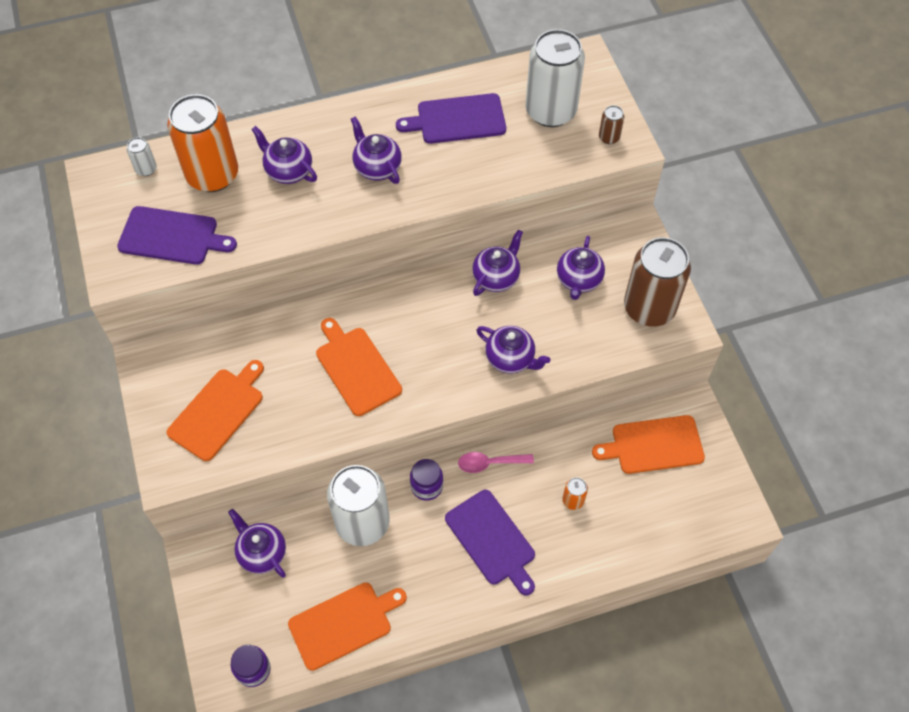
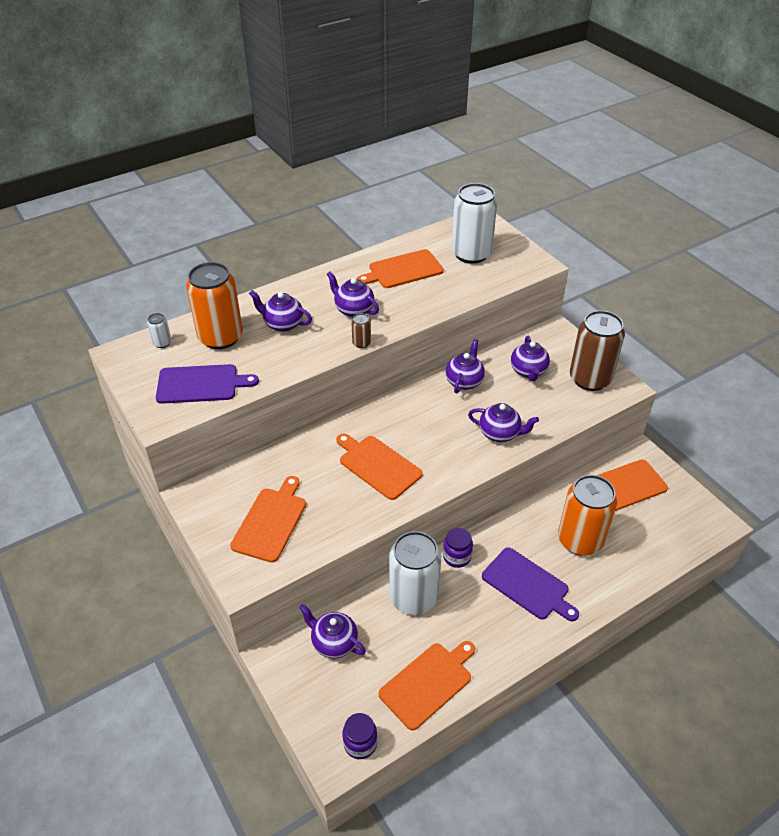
camera: 15 degrees left, 15 degrees down
purple cutting board [396,93,506,144] -> orange cutting board [357,249,444,288]
pink spoon [458,452,534,473] -> none
orange can [562,478,588,510] -> orange can [558,475,617,556], size x2.43
brown can [599,105,624,144] -> brown can moved to [351,313,371,348]

